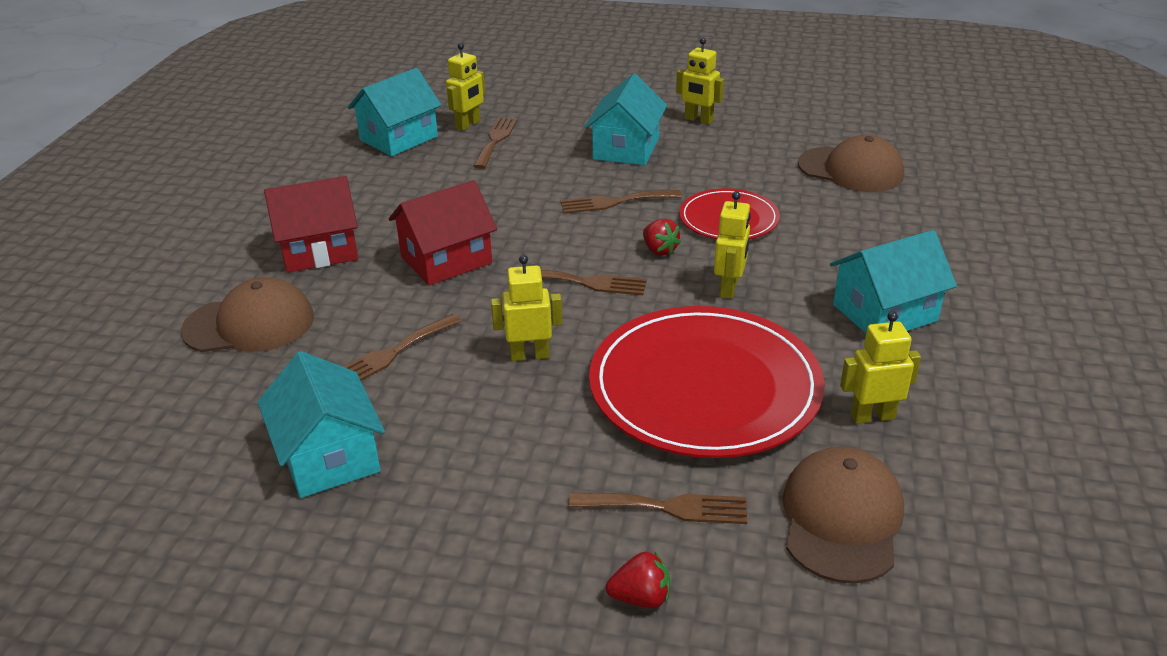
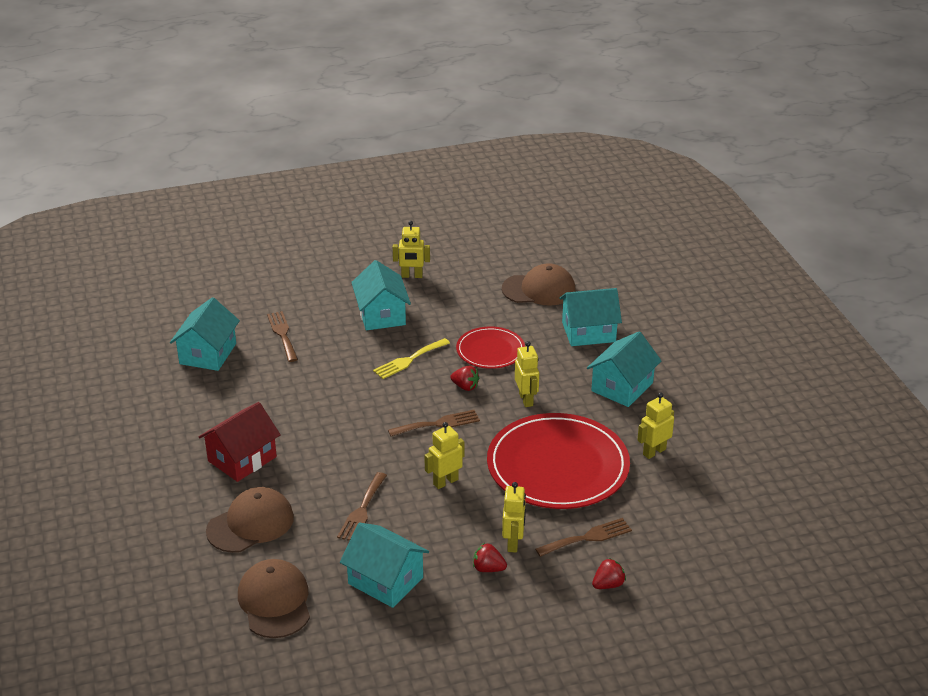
camera: 30 degrees left, 0 degrees up
red house [389,180,497,286] -> none
yellow robot [446,43,485,131] -> yellow robot moved to [502,482,526,553]
brown fork [561,190,682,214] -> yellow fork [373,338,450,379]
brown cap [783,447,904,584] -> brown cap moved to [238,559,310,638]
none -> red strawberry [473,543,507,572]
none -> turquoise house [559,288,622,346]

